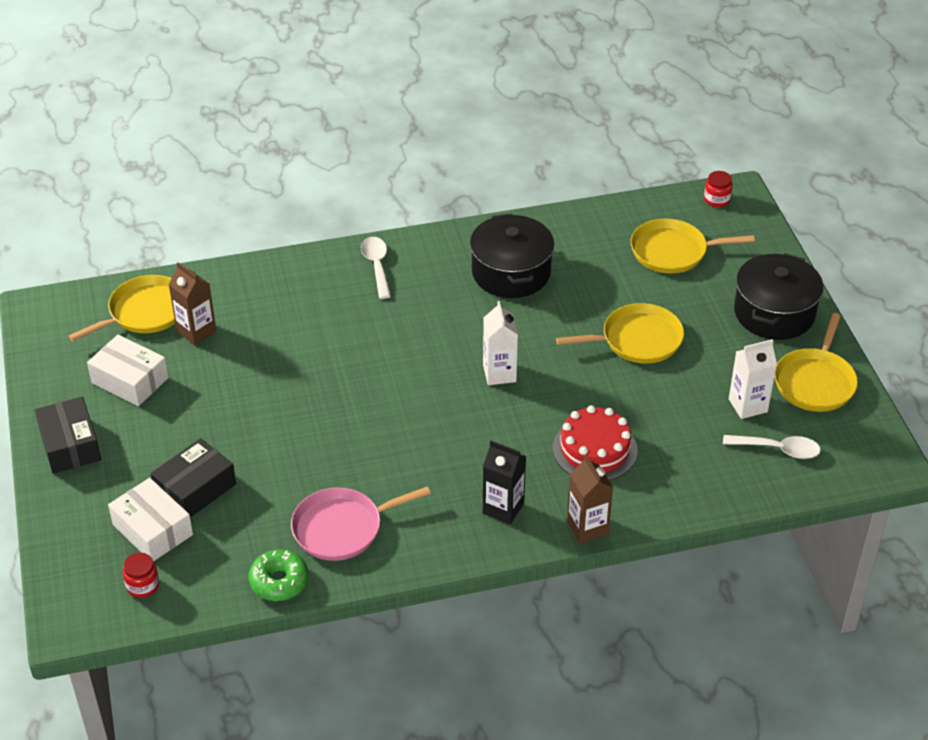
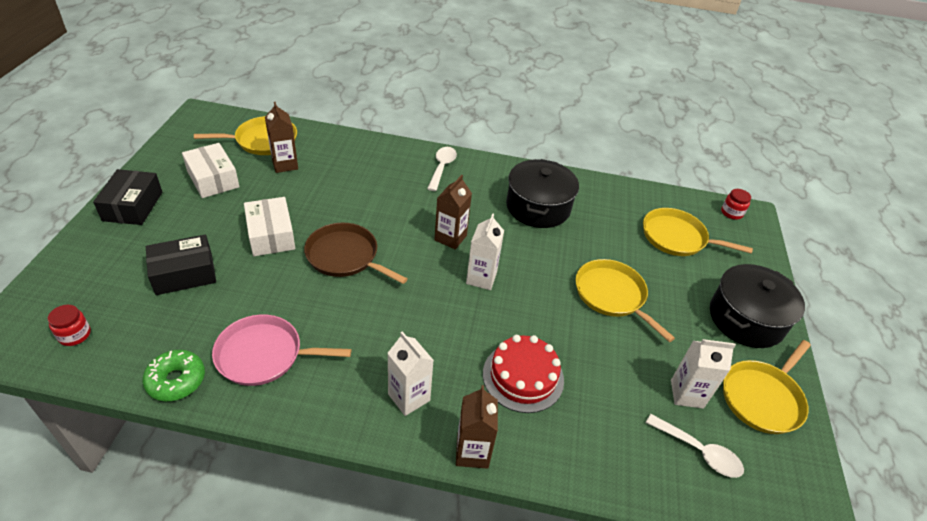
camera: 20 degrees right, 0 degrees up
white box [108,478,193,561] -> white box moved to [244,197,295,256]
black carton [483,440,526,524] -> white carton [387,331,434,416]
yellow pan [556,303,684,364] -> yellow pan turned 135 degrees counterclockwise [576,259,675,342]
none -> brown pan [304,223,408,284]
none -> brown carton [434,175,472,249]

